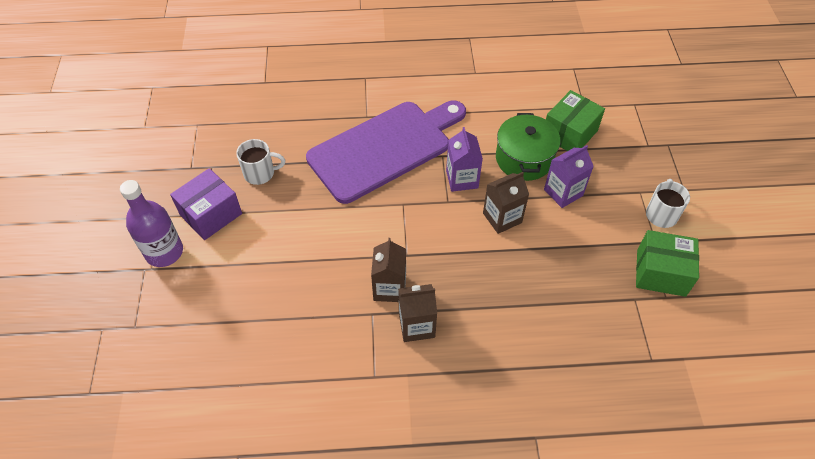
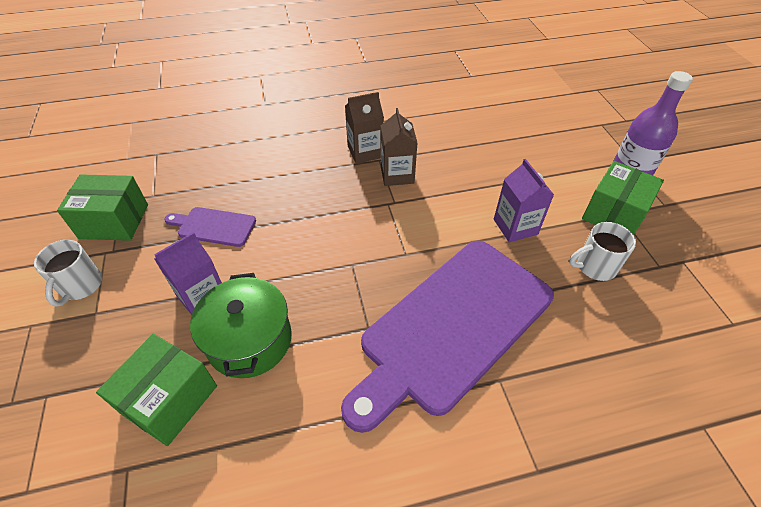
camera: 170 degrees right, 5 degrees down
purple box [170,168,242,240] -> green box [582,161,664,235]
purple carton [446,127,483,192] -> purple carton moved to [494,159,554,243]
brown carton [483,172,529,234] -> none
none -> purple cutting board [164,207,256,247]

